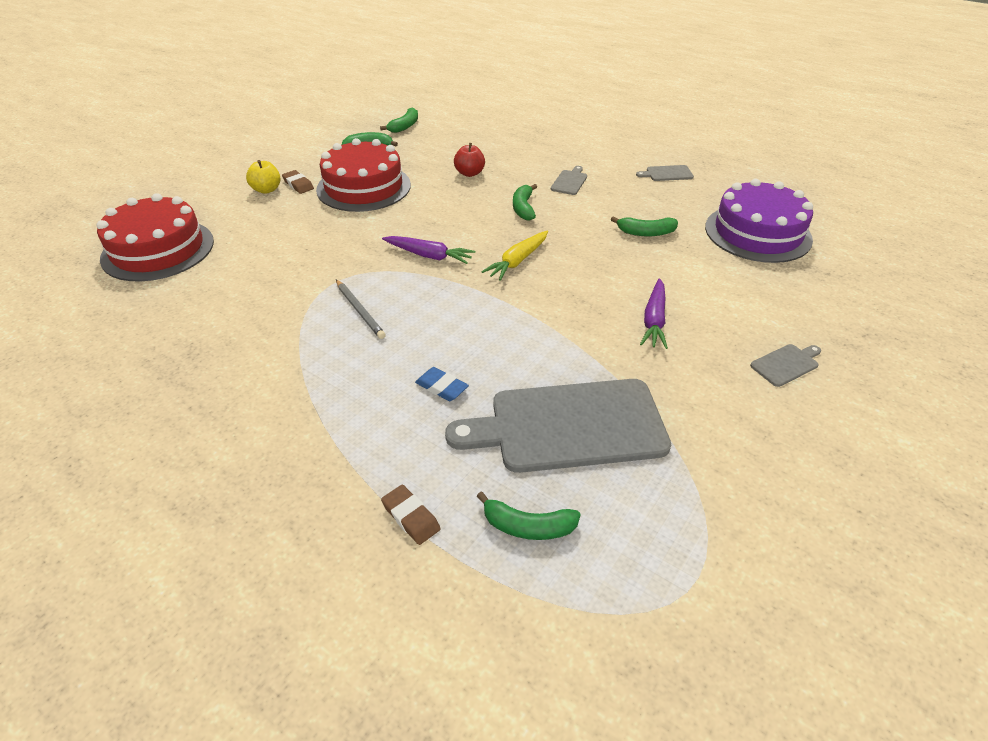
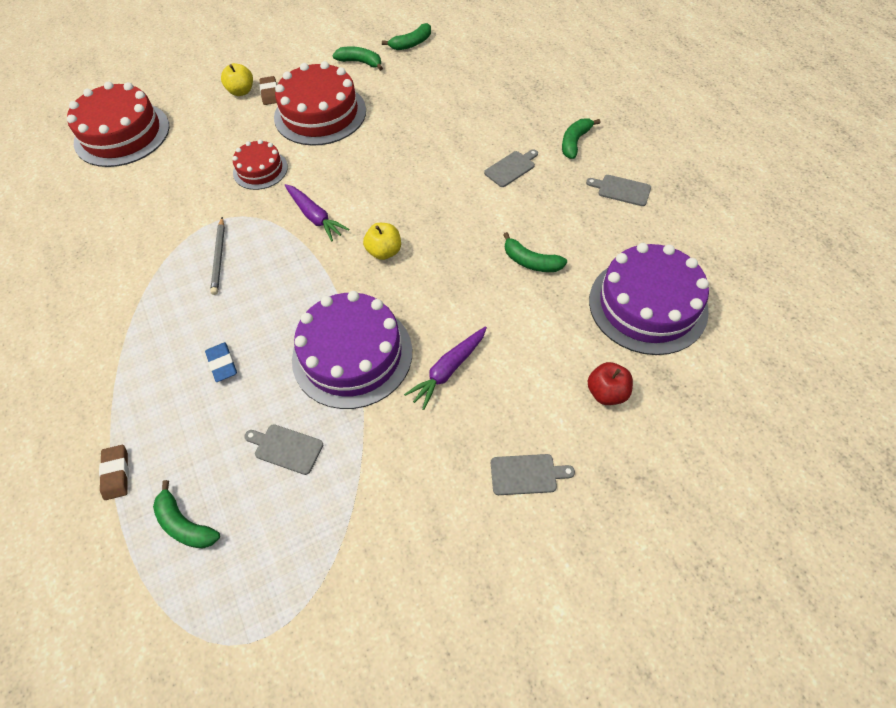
camera: 30 degrees right, 15 degrees up
grey cutting board [445,379,671,473] -> grey cutting board [244,424,323,475], size x0.41
red apple [454,143,485,177] -> red apple moved to [587,362,633,405]
yellow carrot [481,231,548,281] -> yellow apple [363,223,401,260]
green banana [513,184,537,221] -> green banana moved to [562,118,601,159]
none -> red cake [233,140,288,190]
none -> purple cake [292,291,412,409]

